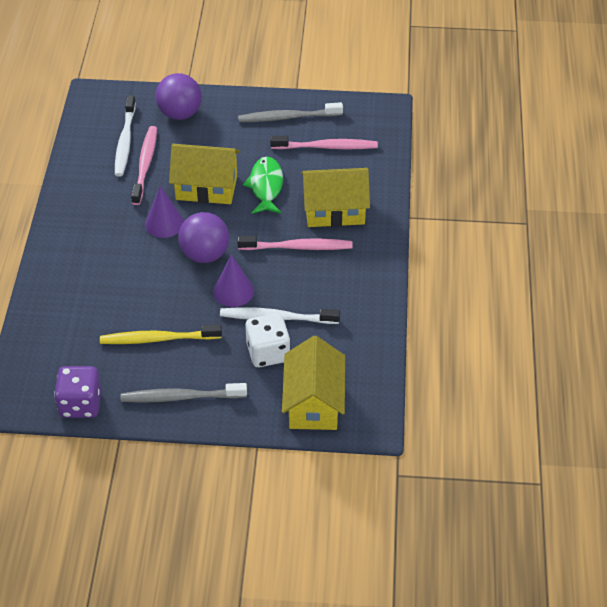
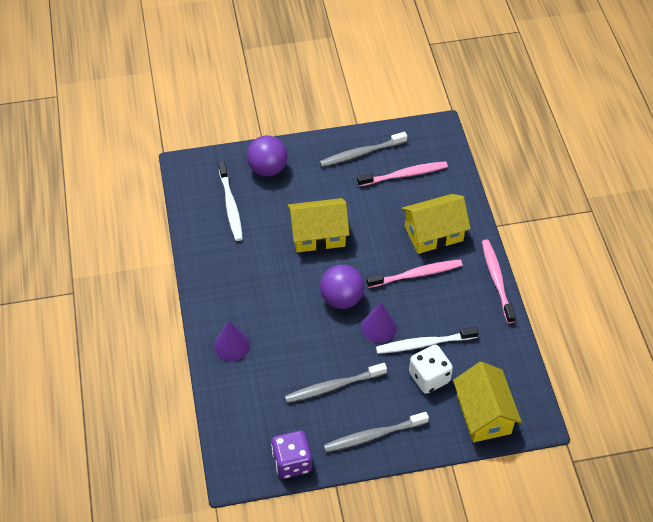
camera: 15 degrees left, 5 degrees up
yellow toothbrush [100,324,222,344] -> grey toothbrush [285,363,387,403]
pink toothbrush [131,126,157,205] -> pink toothbrush moved to [482,240,516,324]
purple cone [145,186,184,238] -> purple cone moved to [214,320,250,361]
green fish [243,157,283,214] -> none

